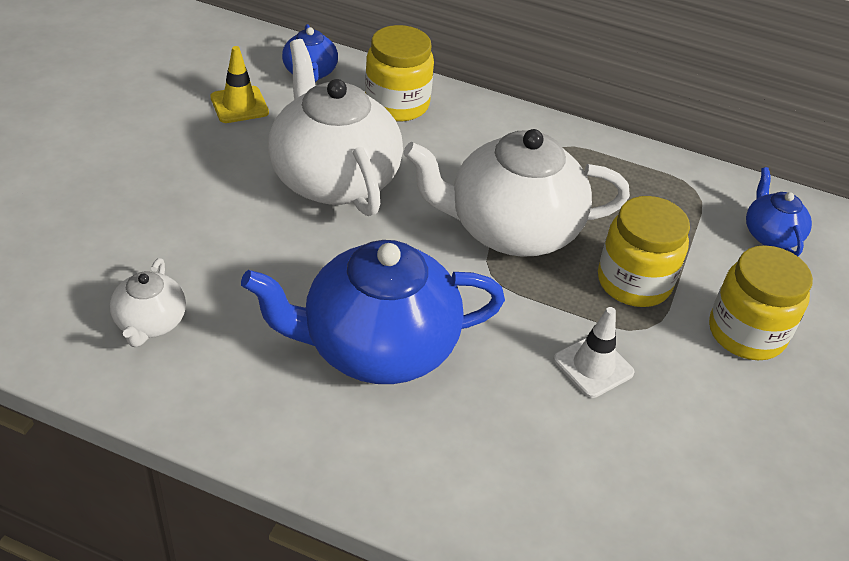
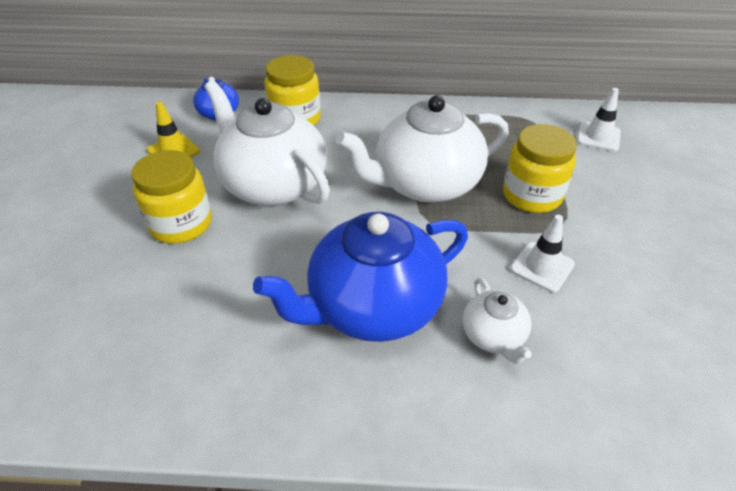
camera: 15 degrees left, 0 degrees up
white teapot [110,258,186,347] -> white teapot moved to [463,278,532,364]
yellow jar [709,245,813,360] -> yellow jar moved to [131,150,212,244]
blue teapot [746,167,812,256] -> white traffic cone [577,88,621,151]

